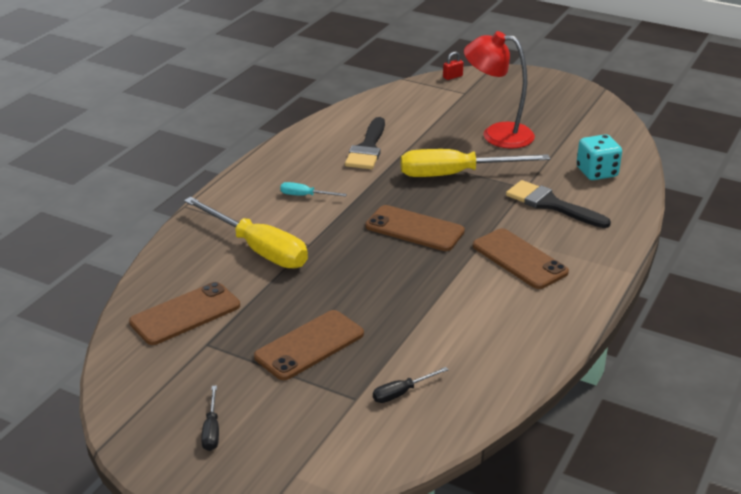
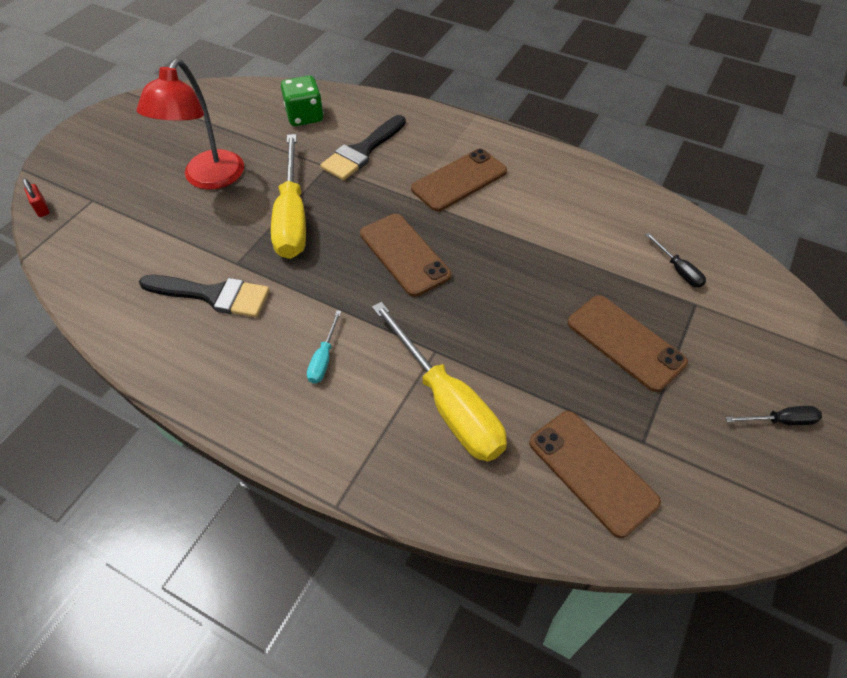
camera: 90 degrees left, 20 degrees up
yellow screwdriver [184,197,308,269] -> yellow screwdriver turned 105 degrees clockwise [372,302,507,462]
brown phone [365,205,465,251] -> brown phone turned 60 degrees counterclockwise [360,214,451,297]
turquoise dice [576,134,622,180] -> green dice [281,76,324,126]

